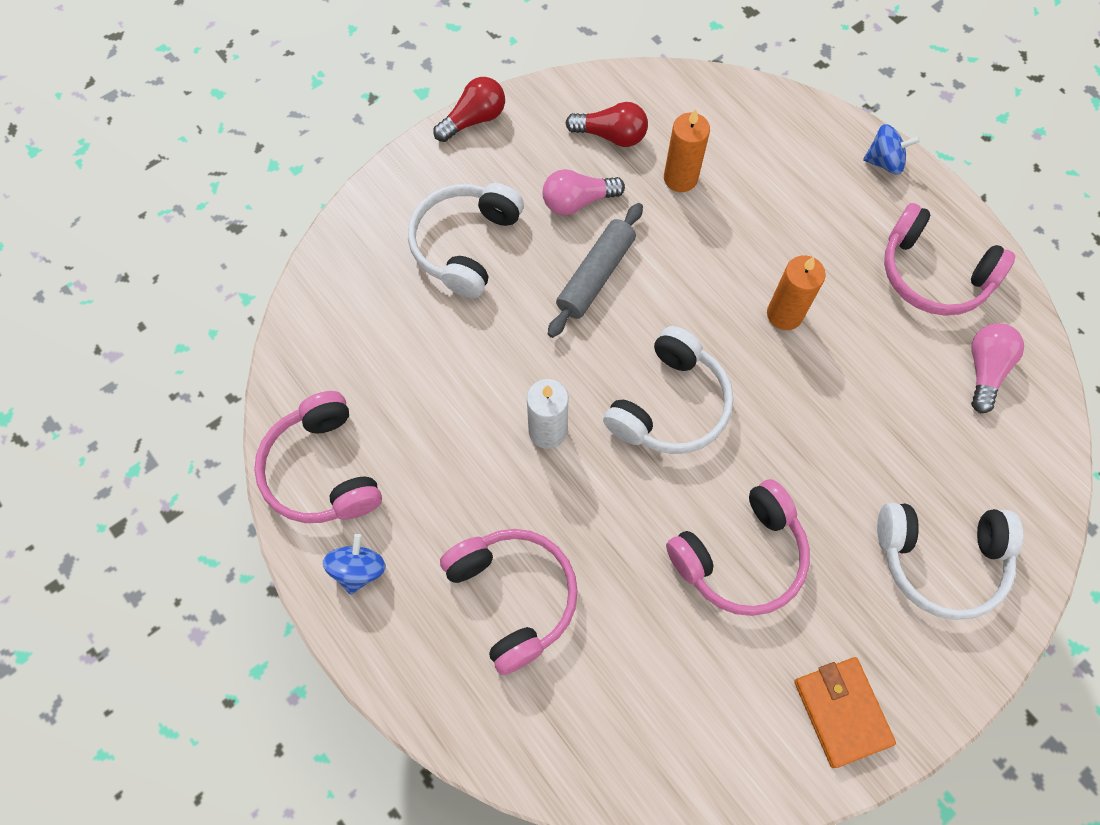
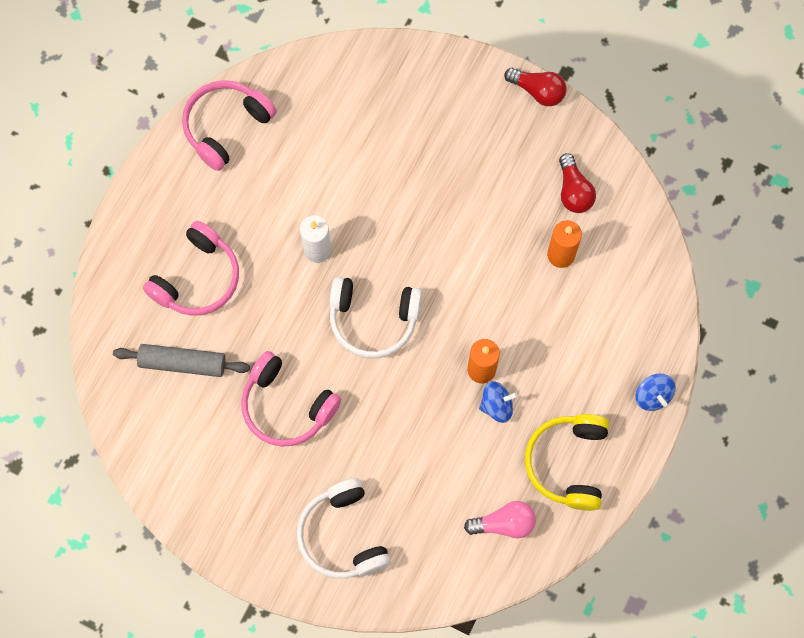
camera: 65 degrees right, 5 degrees up
blue spinning top [323,534,386,595] -> blue spinning top moved to [479,381,518,423]
white headphones [408,183,524,298] -> none
pink light bulb [543,169,625,215] -> none
grey rolling pin [548,203,643,338] -> grey rolling pin moved to [113,344,250,377]
orange wallet [794,657,896,768] -> none
pink headphones [884,203,1015,316] -> yellow headphones [525,414,609,511]

